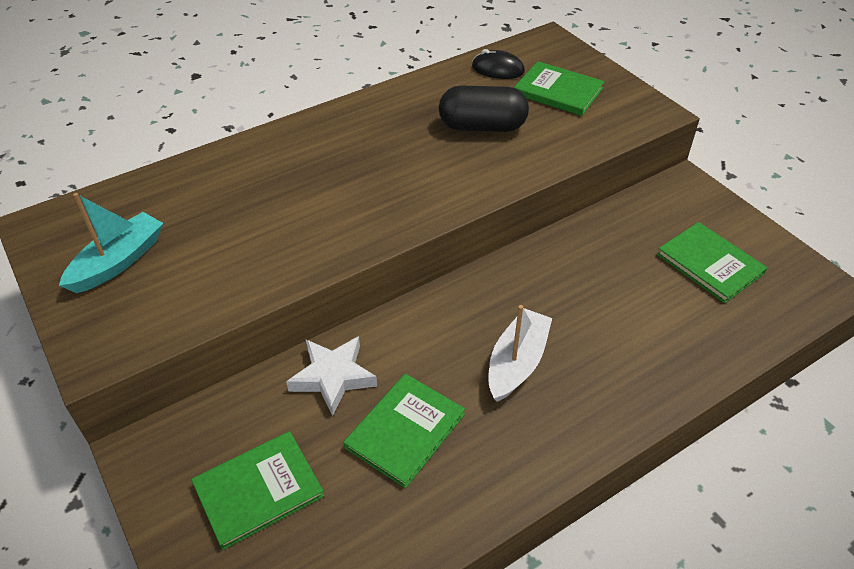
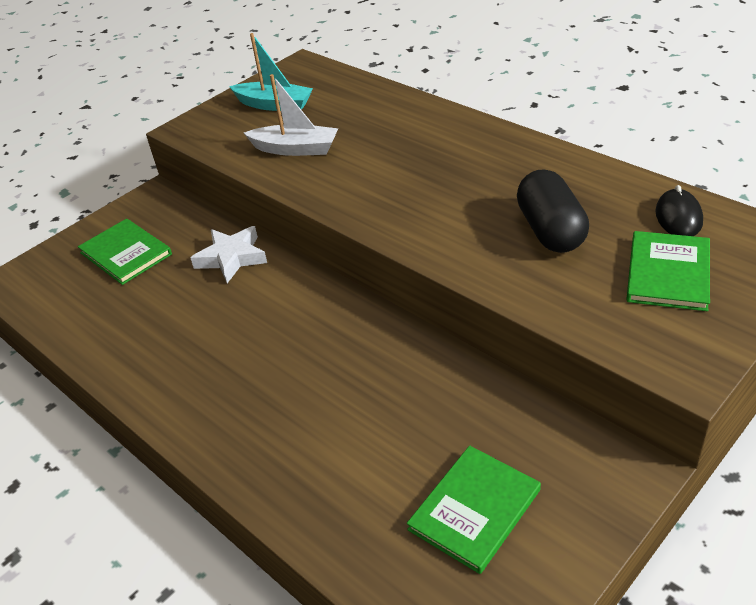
camera: 80 degrees right, 5 degrees down
green book [343,374,465,488] -> none
white boat [488,305,552,402] -> white boat moved to [244,74,338,156]

